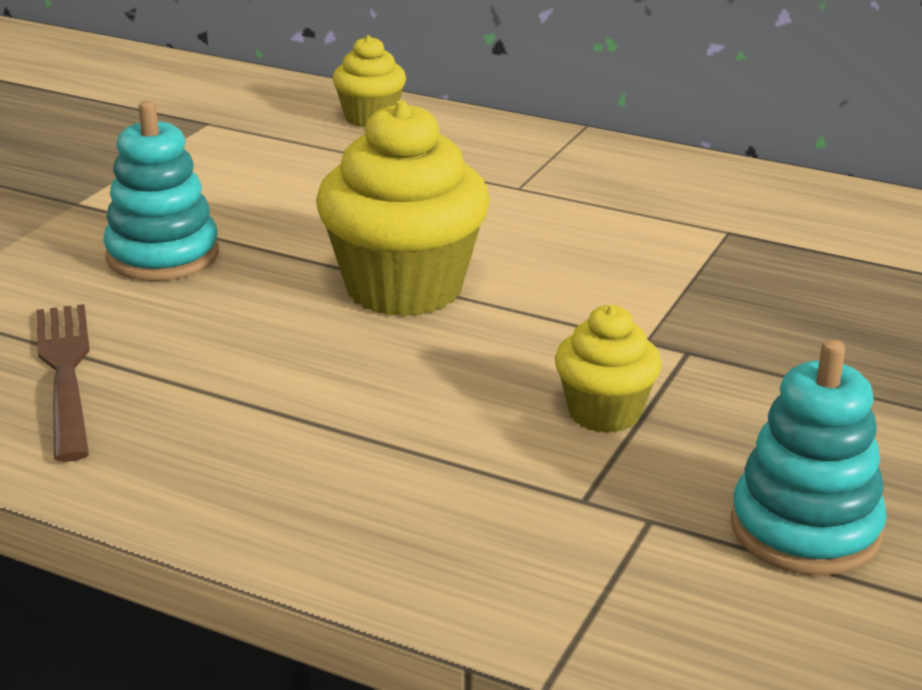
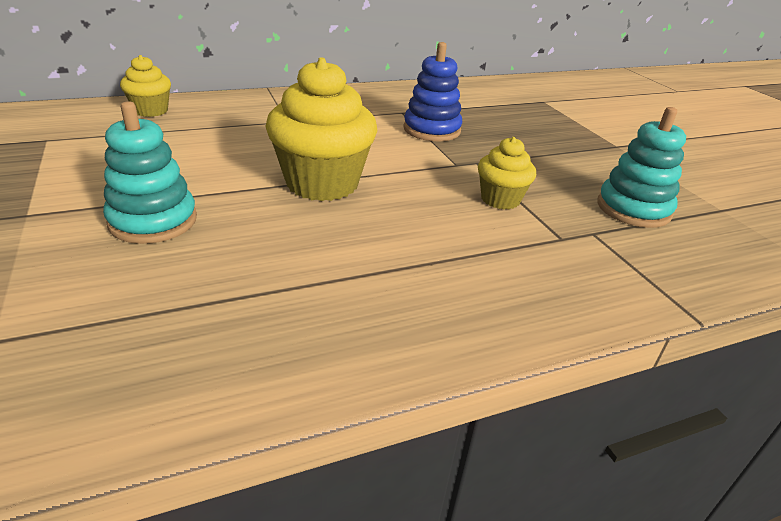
camera: 50 degrees left, 5 degrees up
brown fork [36,304,90,462] -> none
none -> blue stacking toy [403,42,462,141]

